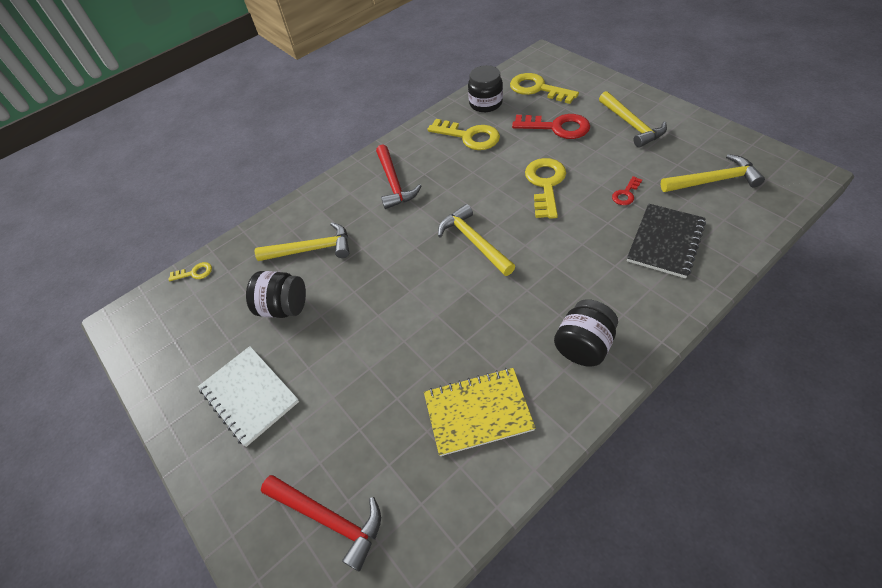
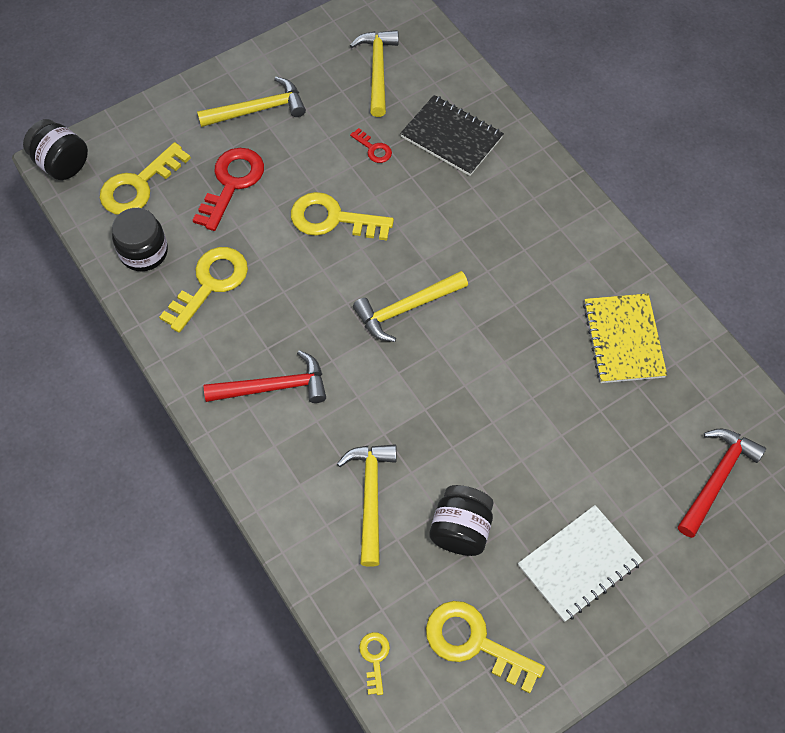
camera: 90 degrees left, 10 degrees up
black jar [554,299,618,367] -> black jar moved to [23,119,88,180]
none -> yellow key [426,601,545,694]

